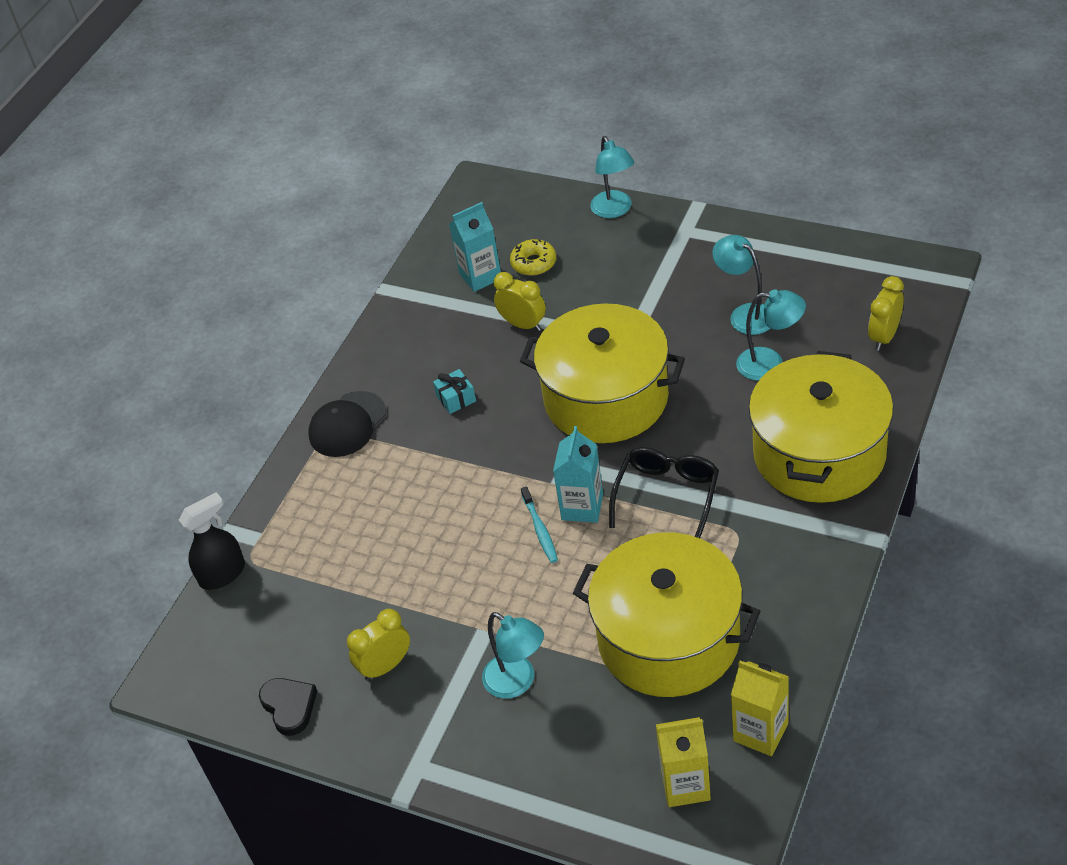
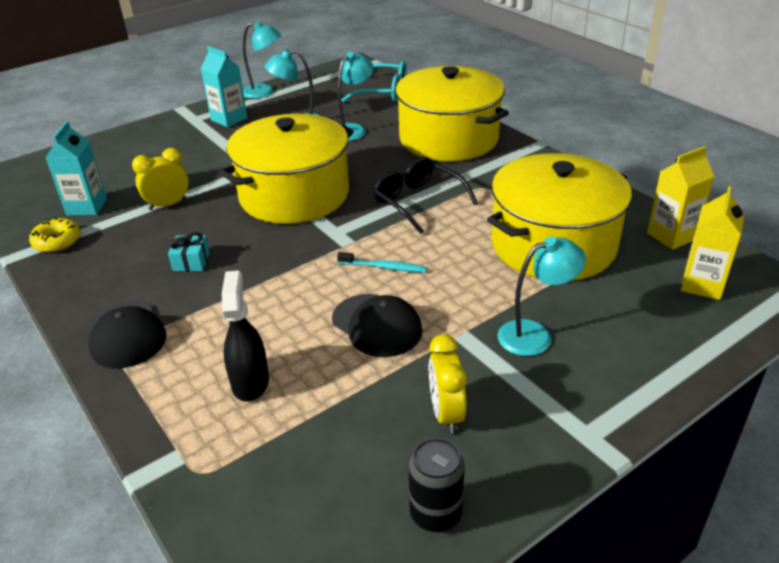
camera: 65 degrees left, 10 degrees down
black spray bottle [179,492,245,590] -> black spray bottle moved to [222,270,269,402]
black heart [259,678,317,736] -> black can [409,438,465,532]
yellow donut [510,239,556,276] -> yellow donut moved to [29,218,81,253]
turquoise carton [553,426,603,523] -> turquoise carton moved to [201,46,247,127]
turquoise lamp [590,136,634,218] -> turquoise lamp moved to [243,22,281,99]
yellow clock [868,276,904,351] -> turquoise glasses [341,61,407,102]
none -> black cap [332,294,423,357]

